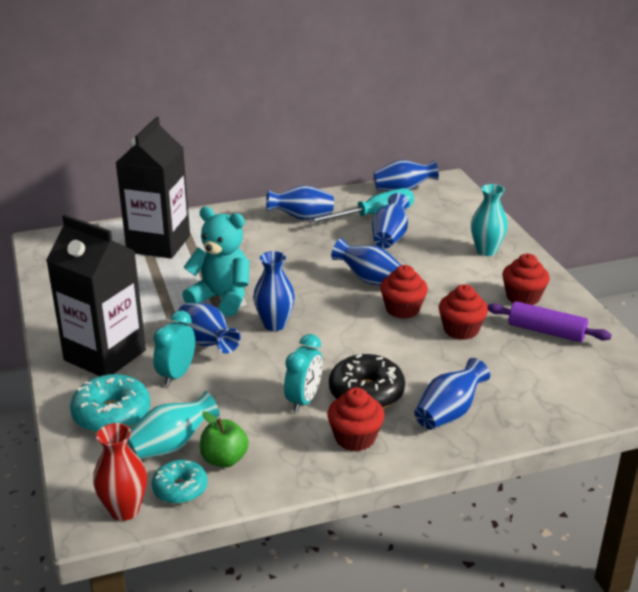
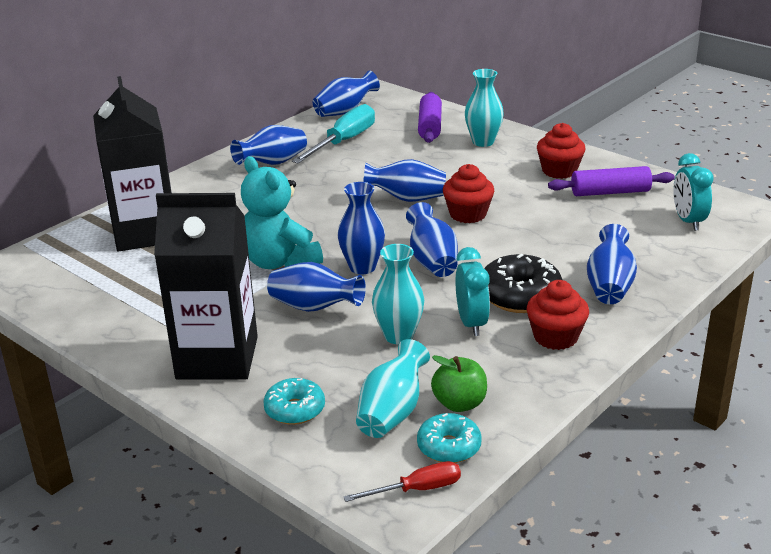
camera: 30 degrees left, 0 degrees up
turquoise donut [70,374,150,433] -> turquoise donut [263,378,325,425], size x0.64
red vase [93,423,147,521] -> red screwdriver [343,461,461,502]
turquoise clock [153,310,195,386] -> turquoise clock moved to [673,153,714,231]
turquoise teddy bear [182,207,249,317] -> turquoise teddy bear turned 120 degrees counterclockwise [241,156,323,269]
blue vase [372,193,409,248] -> blue vase moved to [406,202,458,277]
red cupcake [439,284,488,340] -> none
none -> turquoise vase [372,244,424,344]
none -> purple rolling pin [418,92,442,143]

